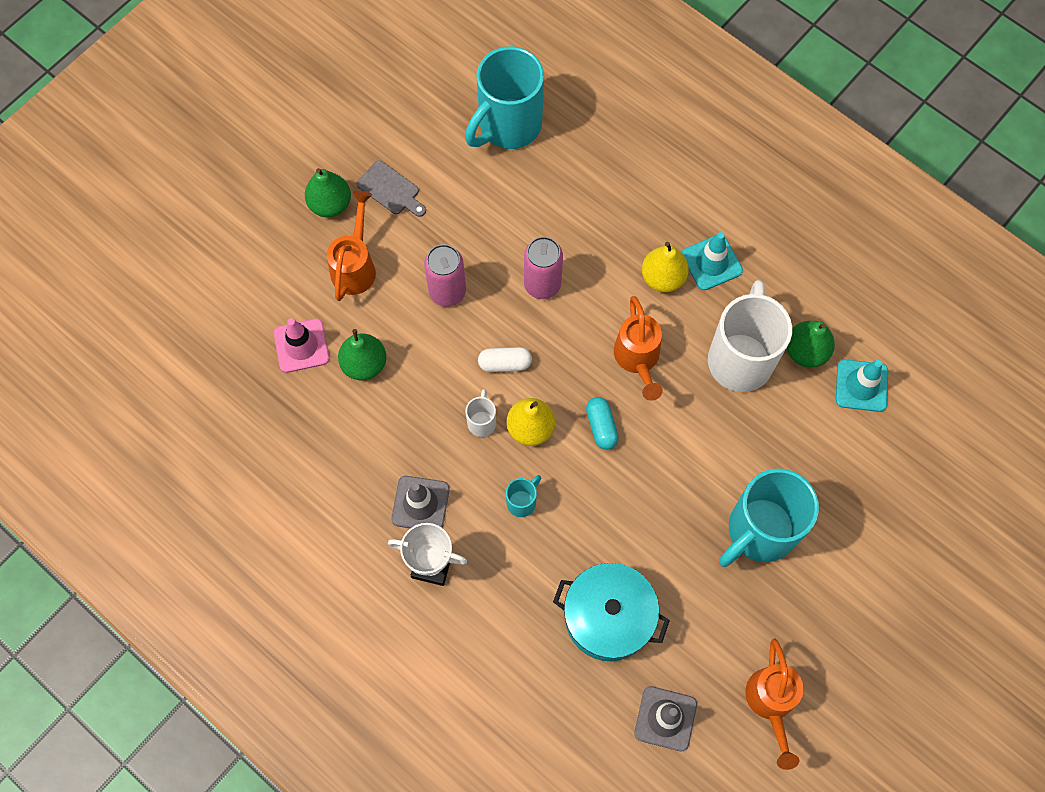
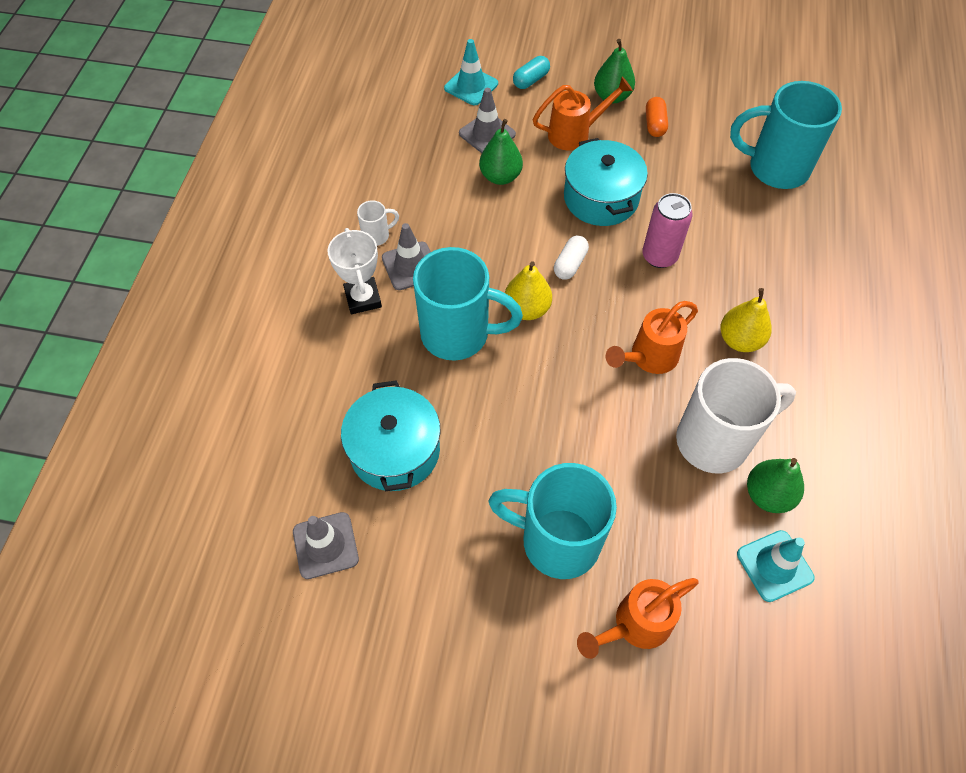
camera: 60 degrees right, 10 degrees down
pink traffic cone [274,318,330,373] -> grey traffic cone [459,88,516,153]
grey cutting board [357,160,426,217] -> orange capsule [646,97,668,137]
pink can [424,244,466,307] -> turquoise pot [564,138,648,226]
white mug [465,389,496,437] -> white mug moved to [357,200,399,246]
white capsule [478,347,532,372] -> white capsule turned 60 degrees clockwise [554,236,589,280]
turquoise mug [506,475,541,517] -> turquoise mug [413,247,523,361], size x2.34
turquoise capsule [586,397,619,450] -> turquoise capsule moved to [513,56,550,89]
turquoise traffic cone [682,232,743,290] -> turquoise traffic cone moved to [444,39,498,105]
orange watering can [745,638,804,770] -> orange watering can moved to [577,578,699,659]

